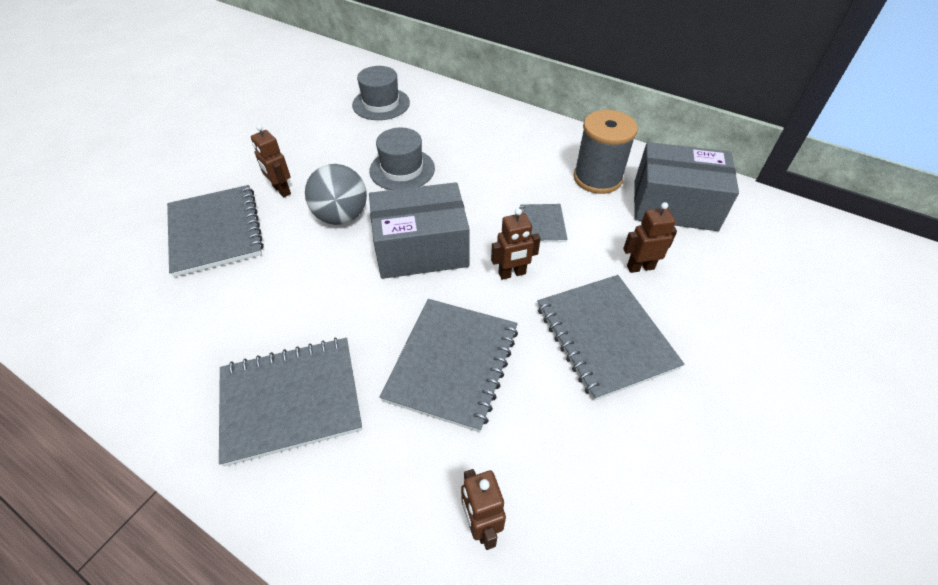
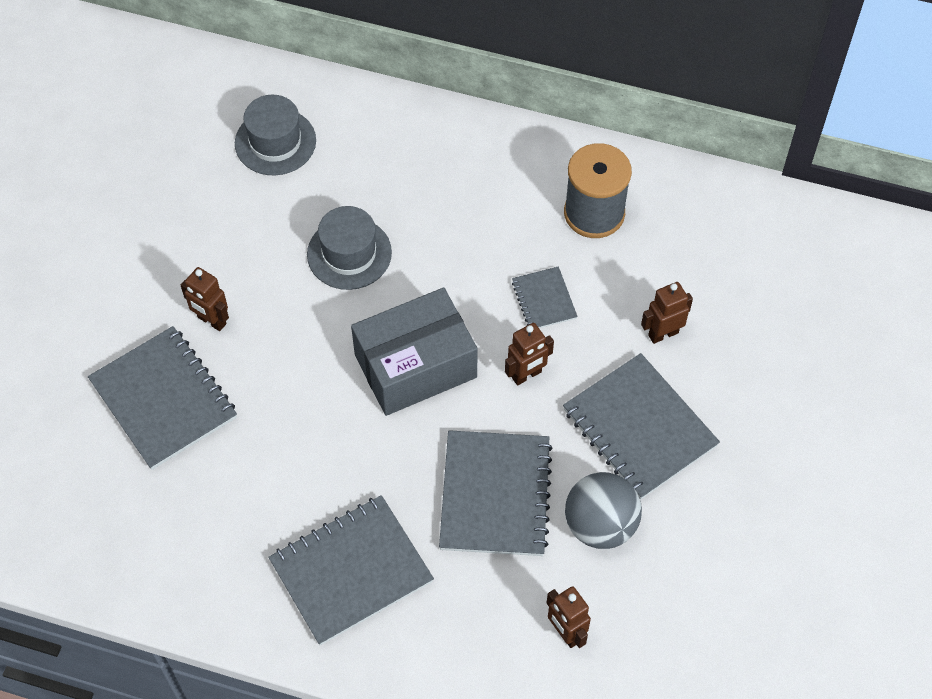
camera: 15 degrees left, 10 degrees up
grey ball [305,164,367,225] -> grey ball moved to [565,472,642,549]
grey box [634,142,739,231] -> none

